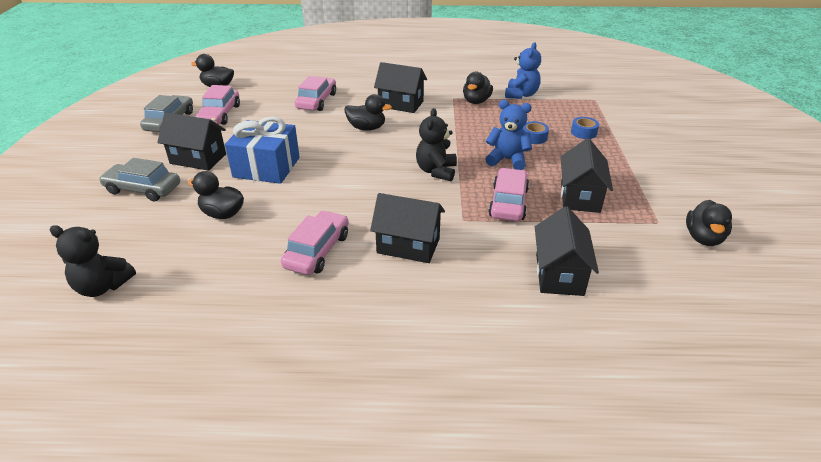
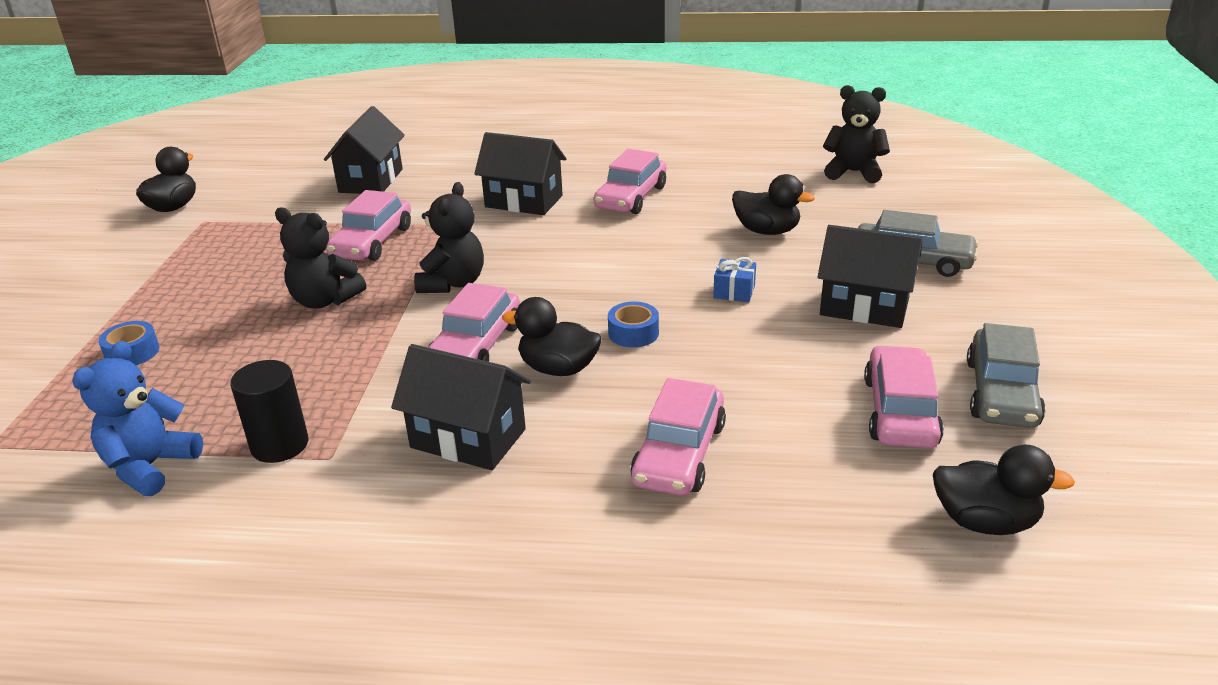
camera: 175 degrees left, 5 degrees down
blue gift [225,116,300,184] -> blue gift [713,257,756,302], size x0.41
black duck [463,72,493,104] -> black cylinder [230,360,308,463]
blue teddy bear [485,100,532,170] -> black teddy bear [275,207,366,309]
blue tape [522,121,549,144] -> blue tape moved to [608,302,659,348]
black house [561,138,613,213] -> none
none -> pink car [428,283,520,362]

